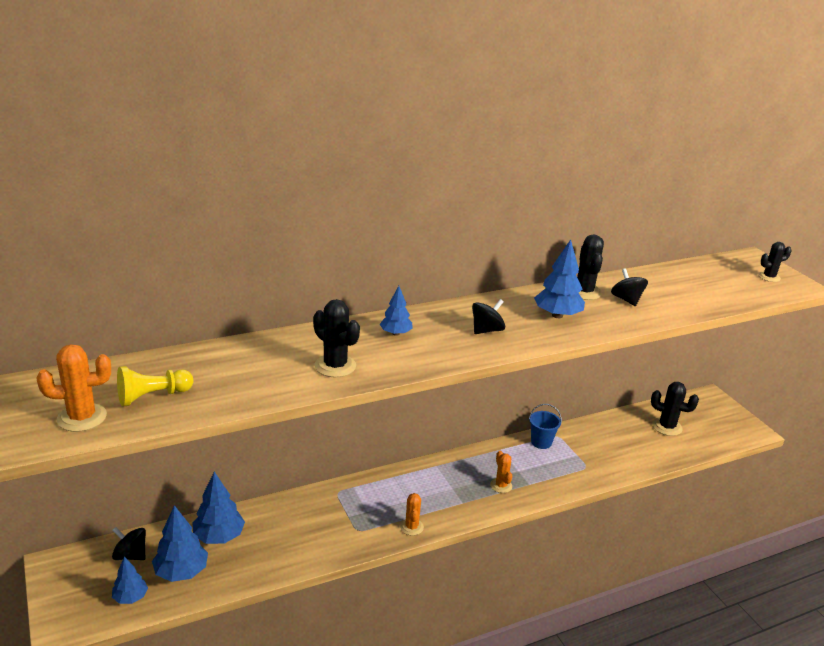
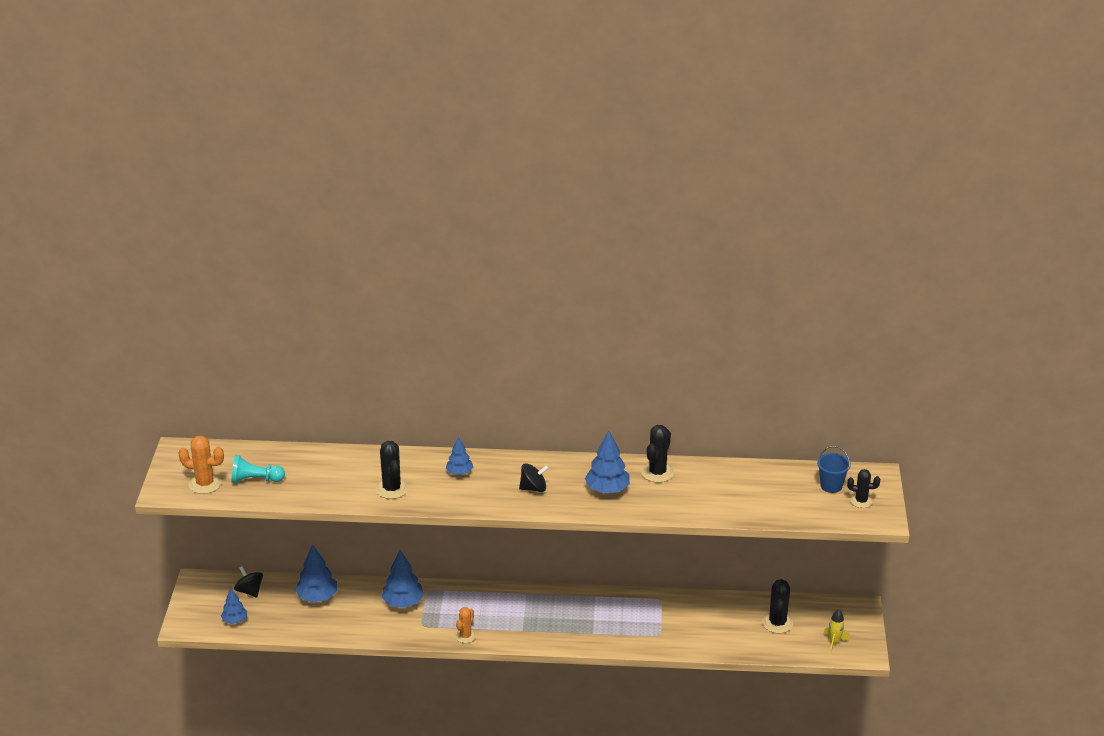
camera: 30 degrees right, 5 degrees up
yellow pawn [117,366,193,407] -> turquoise pawn [232,455,285,483]
blue tree [152,505,208,582] -> blue tree moved to [382,550,424,608]
orange cactus [490,451,512,493] -> none
blue bucket [529,404,562,449] -> blue bucket moved to [817,446,851,493]
black spinning top [611,268,648,306] -> none
black cactus [651,382,699,436] -> black cactus turned 45 degrees clockwise [762,579,793,634]
none -> yellow rocket [824,609,850,652]

